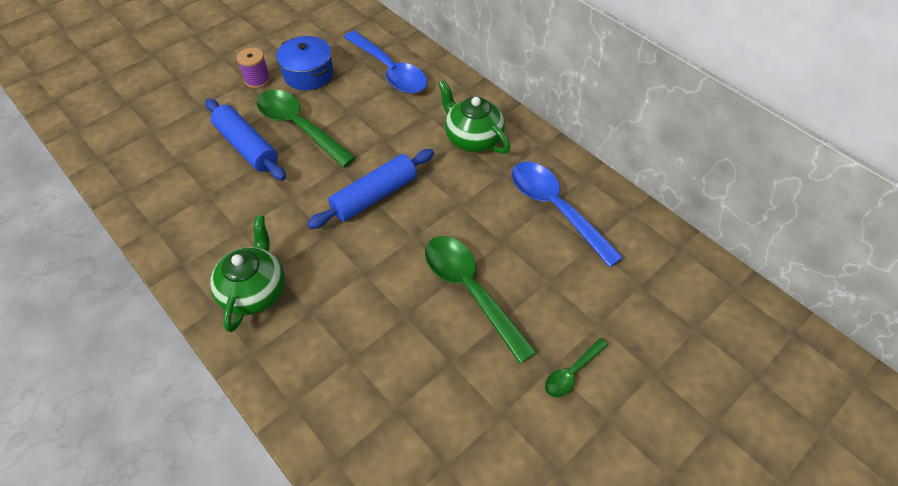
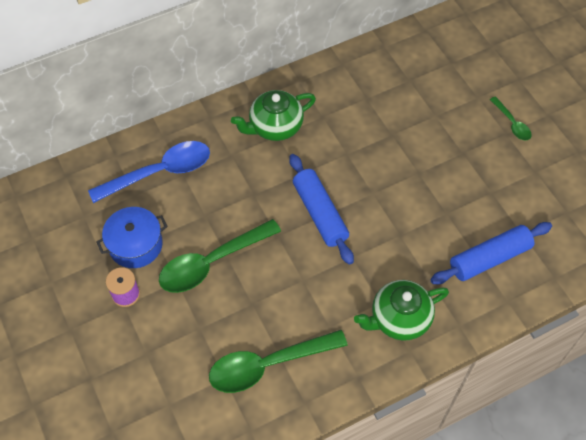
camera: 75 degrees left, 5 degrees up
blue rolling pin [205,98,286,181] -> blue rolling pin moved to [430,222,552,284]
green teapot [210,215,285,332] -> green teapot turned 45 degrees counterclockwise [354,280,449,341]
green spoon [425,236,537,363] -> green spoon moved to [209,330,348,393]
blue spoon [511,162,623,267] -> none

